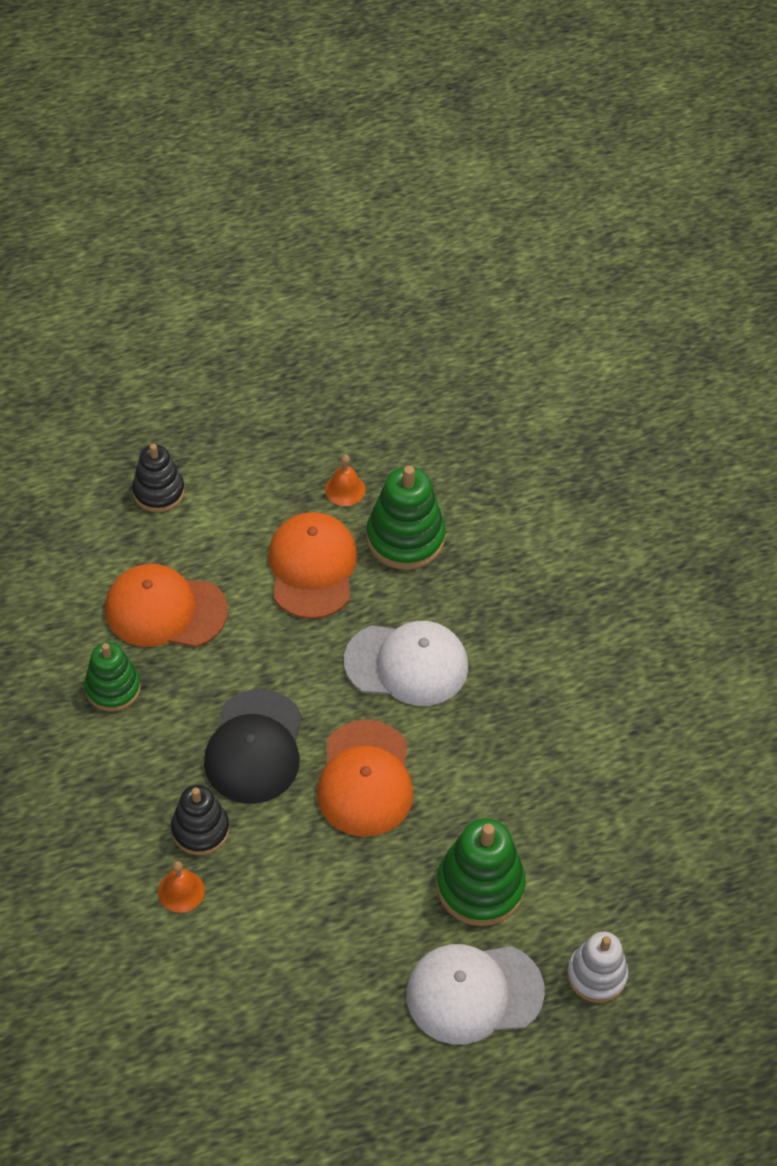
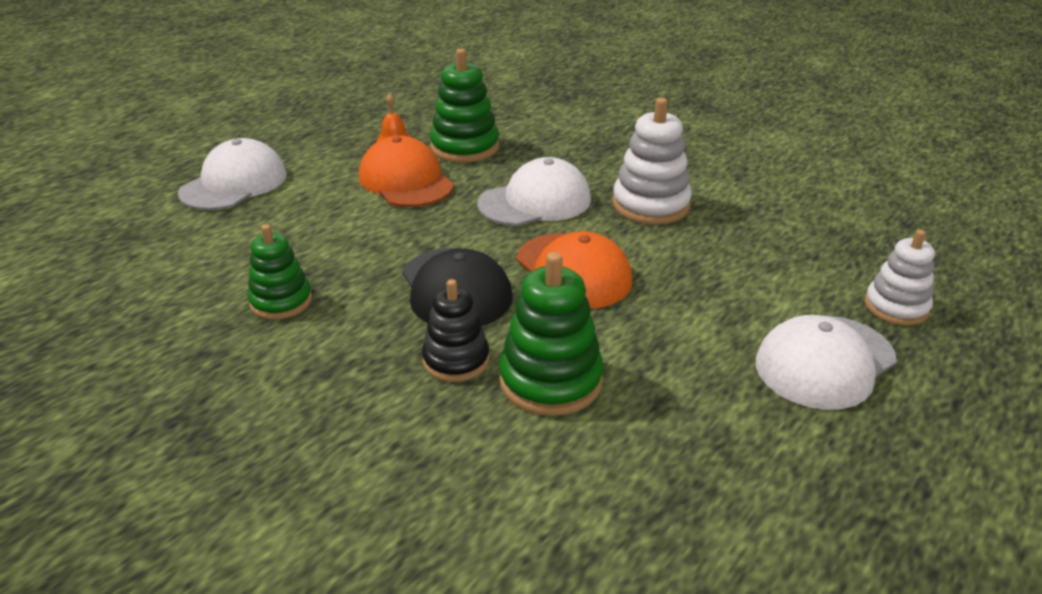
camera: 30 degrees left, 20 degrees down
orange cap [105,564,228,647] -> none
black stacking toy [132,444,185,512] -> white cap [178,138,287,210]
orange bell [158,861,205,913] -> none
green stacking toy [436,818,526,926] -> green stacking toy moved to [499,252,604,416]
none -> white stacking toy [613,98,692,224]

